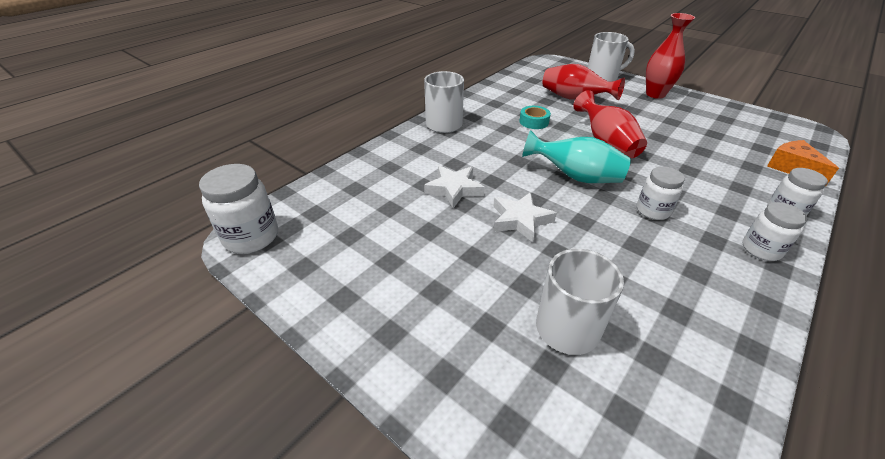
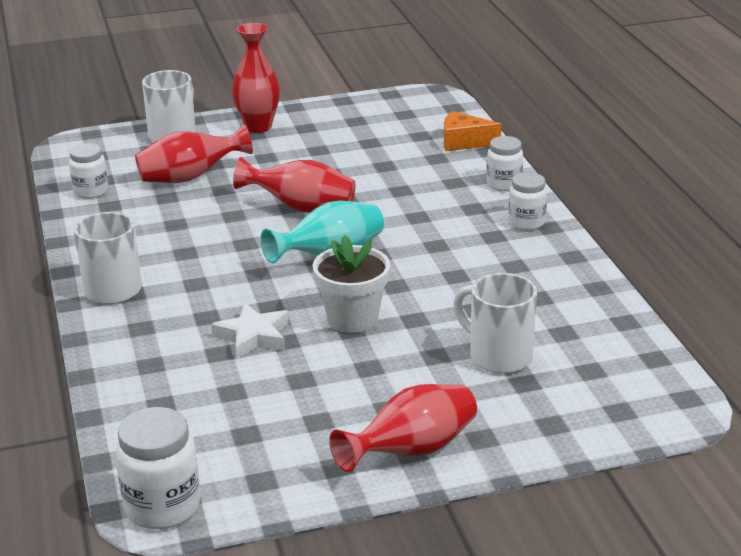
camera: 55 degrees left, 10 degrees down
white star [493,192,557,242] -> white flower pot [313,235,390,333]
turquoise tape [519,106,551,129] -> none
white jar [637,166,685,220] -> white jar moved to [69,143,108,199]
none -> red vase [329,384,477,472]

